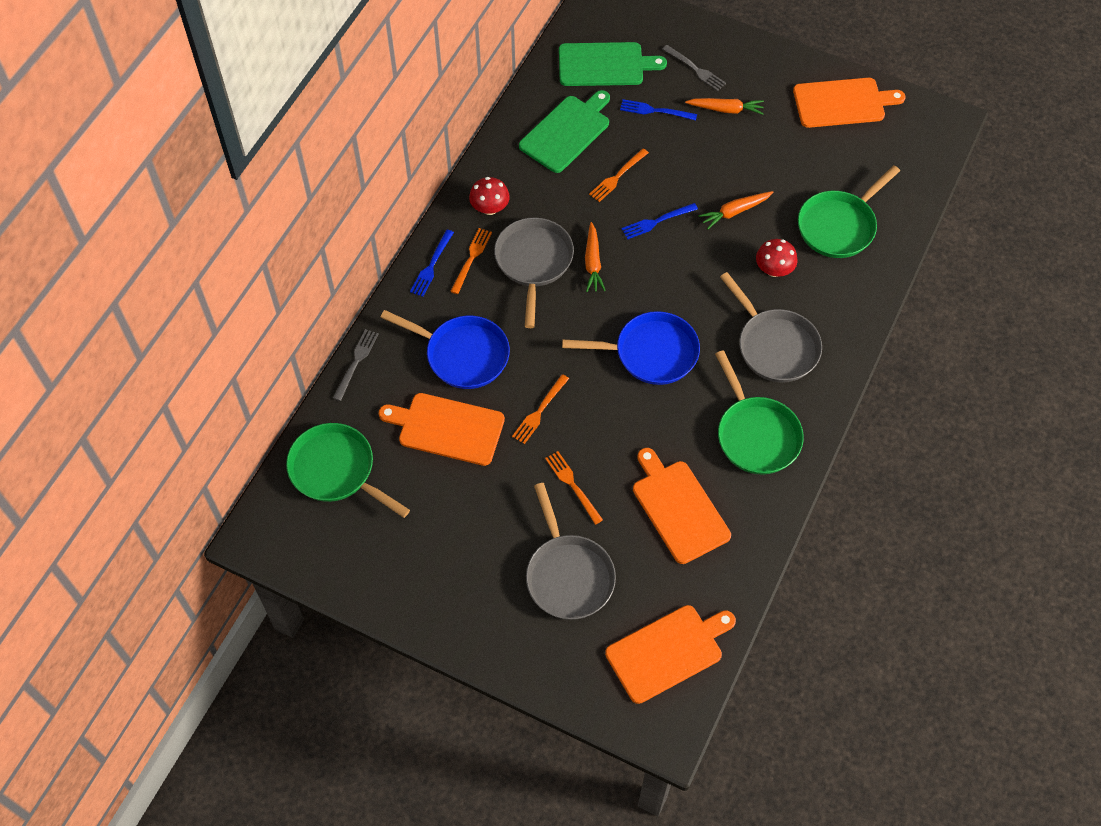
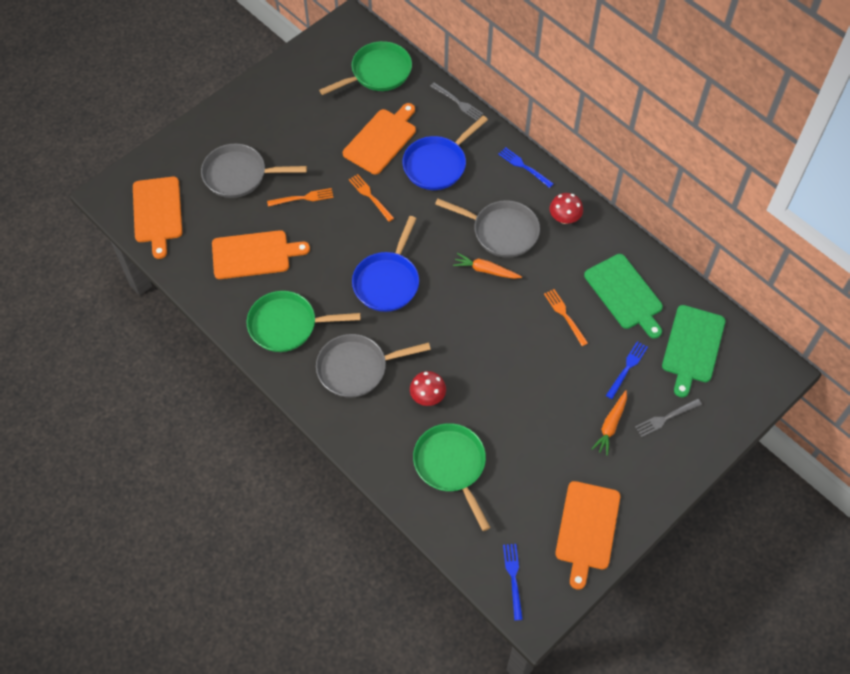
camera: 110 degrees right, 0 degrees up
orange fork [450,228,492,294] -> none
blue fork [622,203,698,239] -> blue fork moved to [503,544,523,621]
orange carrot [698,191,774,229] -> none

